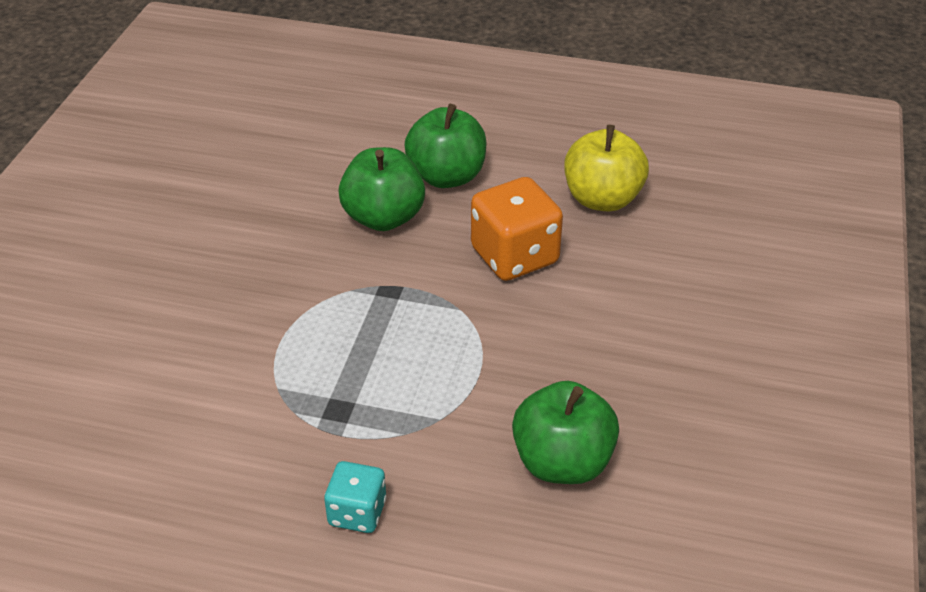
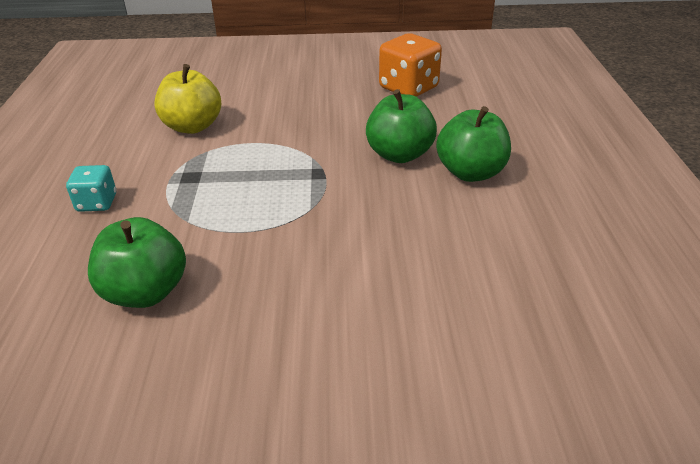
camera: 75 degrees right, 5 degrees down
orange dice [471,177,563,281] -> orange dice moved to [379,33,442,97]
yellow apple [564,125,649,212] -> yellow apple moved to [154,64,221,134]

